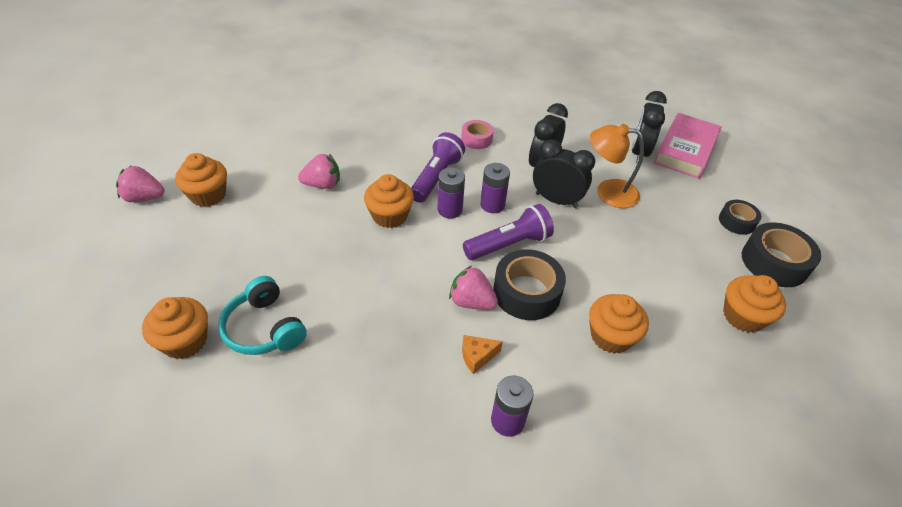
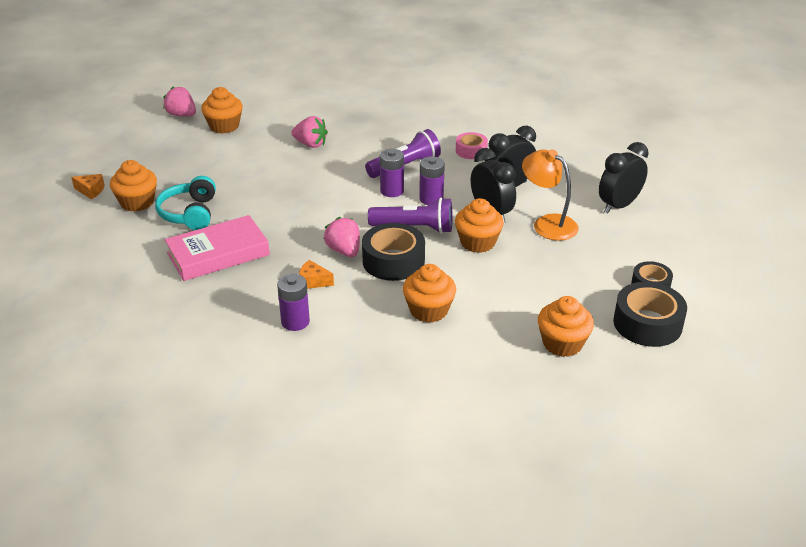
camera: 35 degrees right, 10 degrees down
orange cupcake [364,174,414,228] -> orange cupcake moved to [455,198,504,253]
pink book [654,113,721,179] -> pink book moved to [165,215,270,281]
none -> orange cheese [71,174,105,199]

